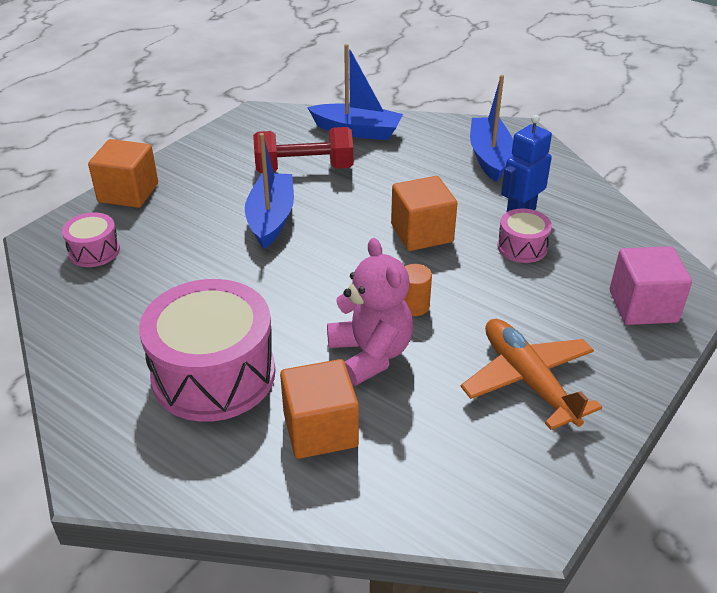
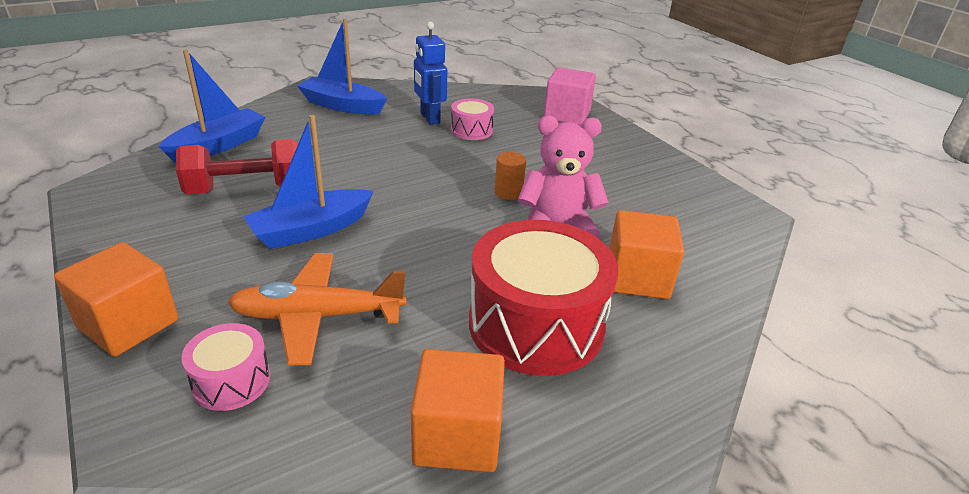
camera: 70 degrees left, 5 degrees down
pink drum [139,279,275,422] -> red drum [469,220,618,376]
blue boat [245,133,294,249] -> blue boat turned 60 degrees counterclockwise [243,115,374,249]
red dumbbell [253,127,353,173] -> red dumbbell turned 60 degrees clockwise [176,139,298,194]
orange cube [391,176,458,251] -> orange cube moved to [411,349,505,472]
orange plane [461,319,602,430] -> orange plane moved to [228,253,407,365]

